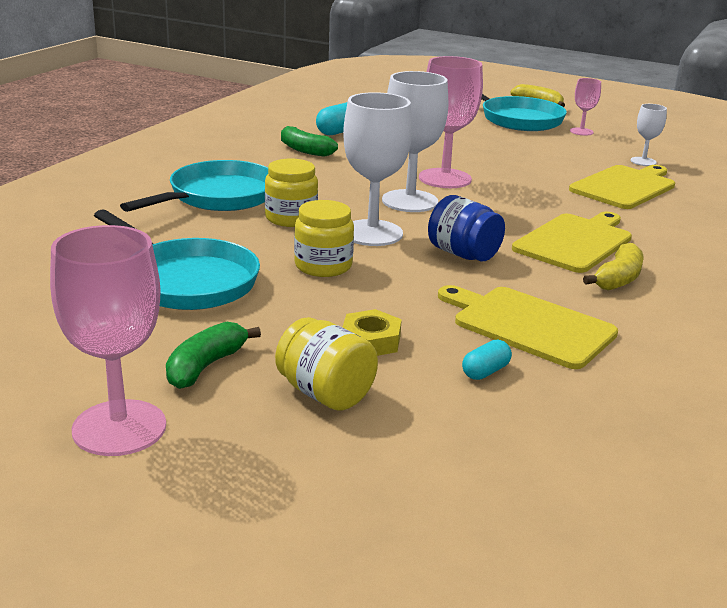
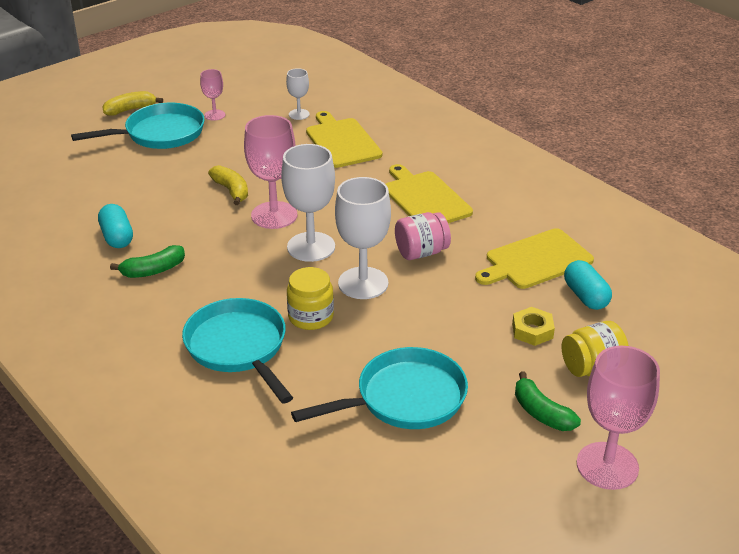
camera: 65 degrees left, 10 degrees up
yellow jar [294,200,354,277] -> none
blue jar [428,195,505,261] -> pink jar [395,212,451,260]
turquoise capsule [462,340,512,380] -> turquoise capsule [564,260,612,310], size x1.64
yellow banana [583,243,644,291] -> yellow banana moved to [208,165,248,205]

